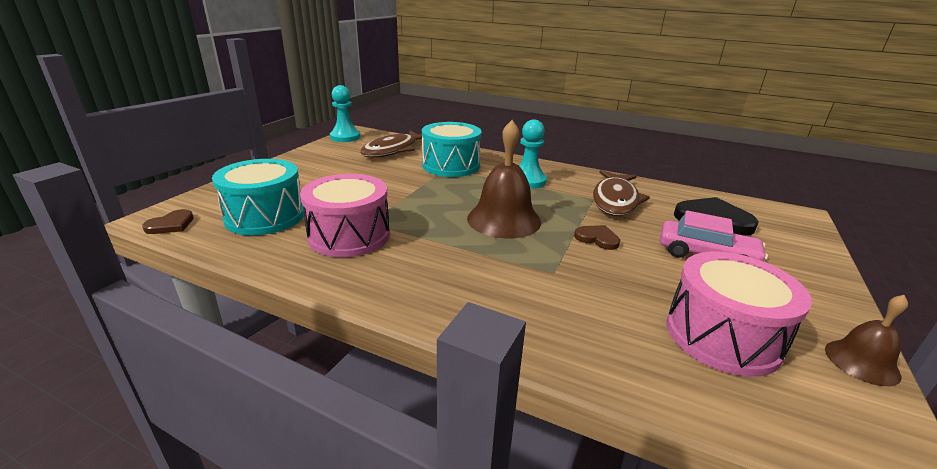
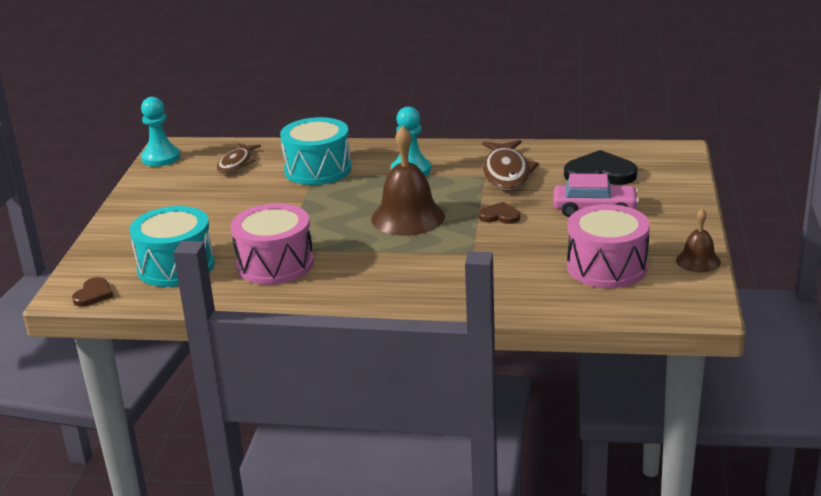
camera: 15 degrees left, 0 degrees up
brown fish [360,130,422,158] -> brown fish [216,143,261,174], size x0.65

